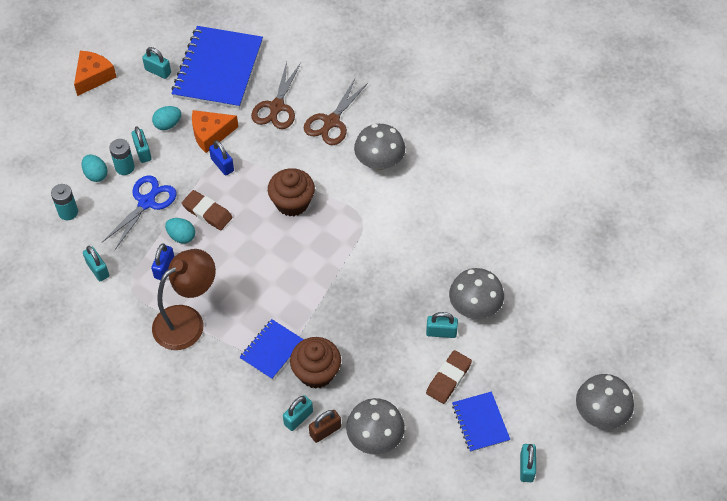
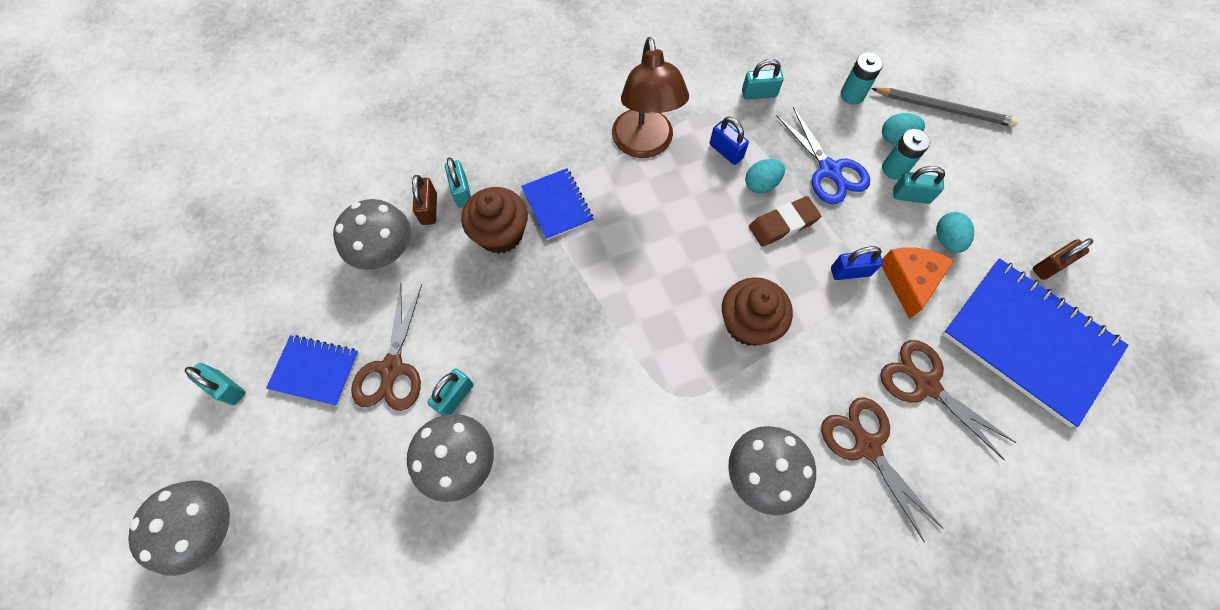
camera: 120 degrees right, 10 degrees up
orange cheese [74,51,116,96] -> none
turquoise padlock [142,47,171,79] -> brown padlock [1032,238,1093,280]
brown eraser [426,350,472,404] -> brown scissors [351,283,422,411]
none -> grey pencil [871,88,1019,127]

